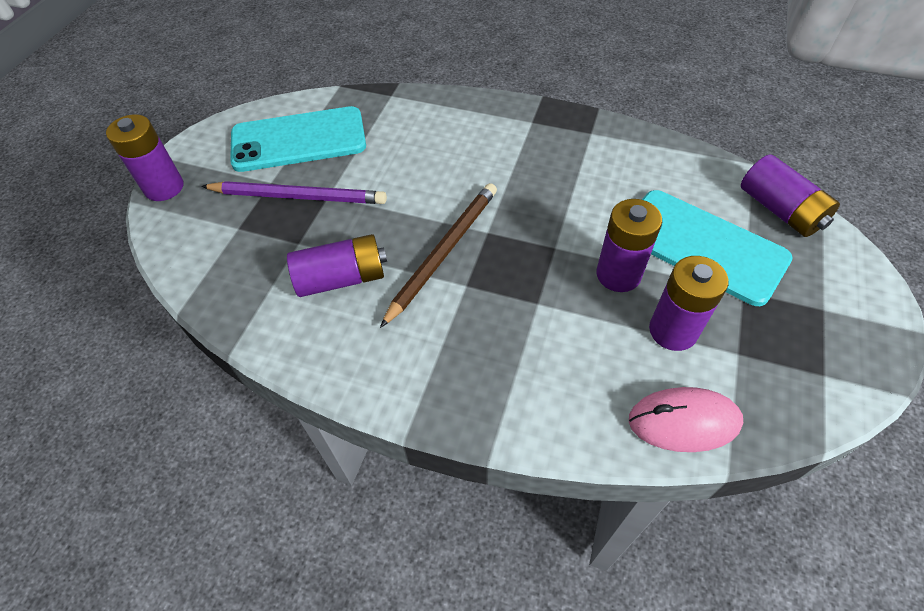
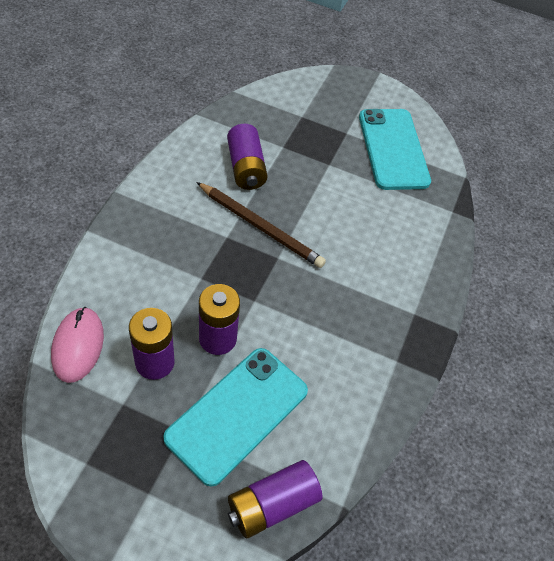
camera: 85 degrees right, 0 degrees up
purple battery [106,114,183,201] -> none
purple pencil [201,181,387,204] -> none

